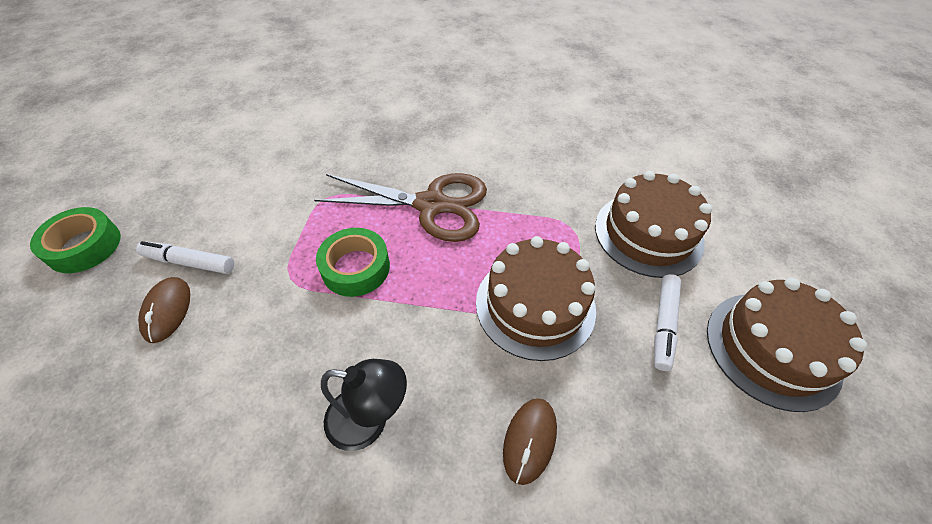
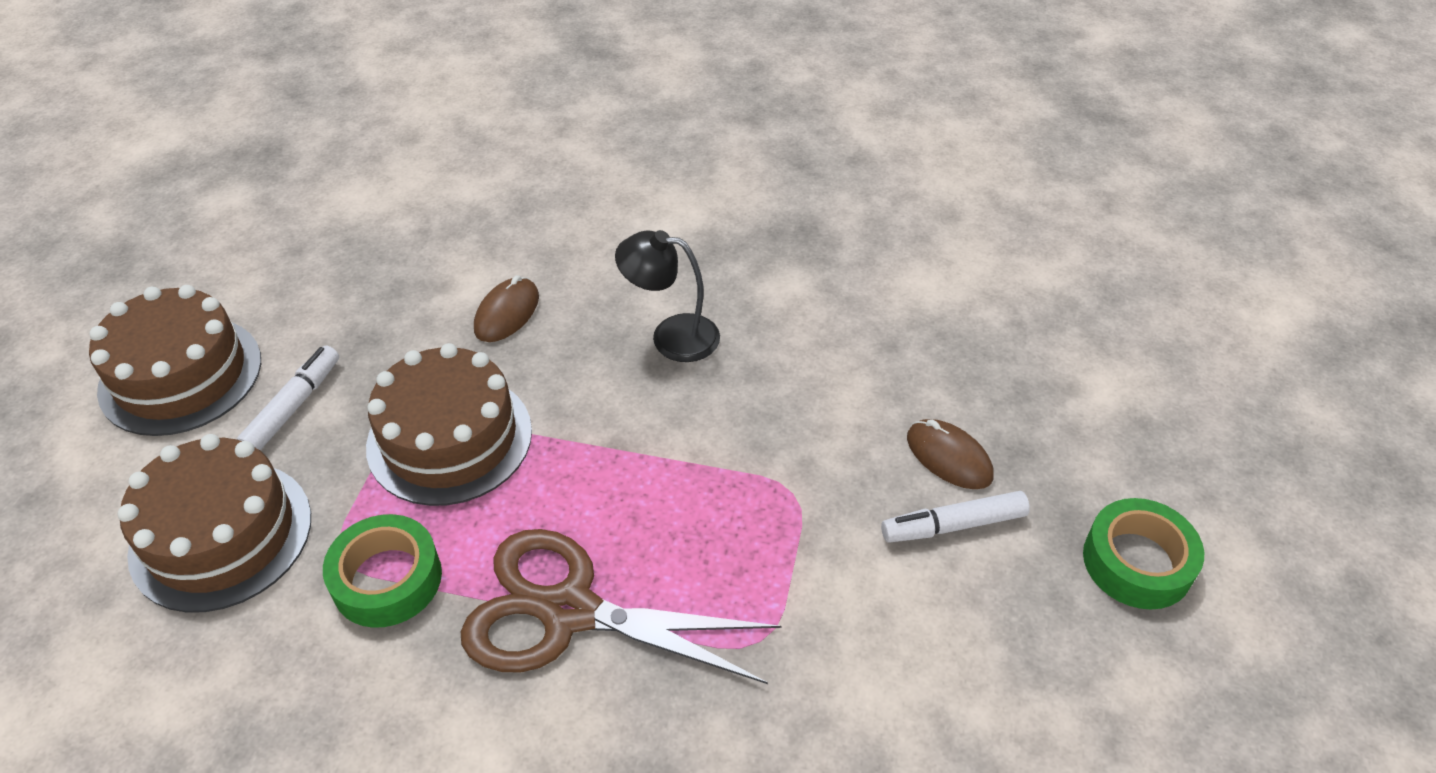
camera: 175 degrees left, 5 degrees down
white marker [136,241,234,274] -> white marker turned 150 degrees clockwise [881,491,1030,543]
brown mouse [138,277,190,343] -> brown mouse turned 45 degrees counterclockwise [907,419,993,489]
green tape [316,228,390,297] -> green tape moved to [323,514,442,628]

